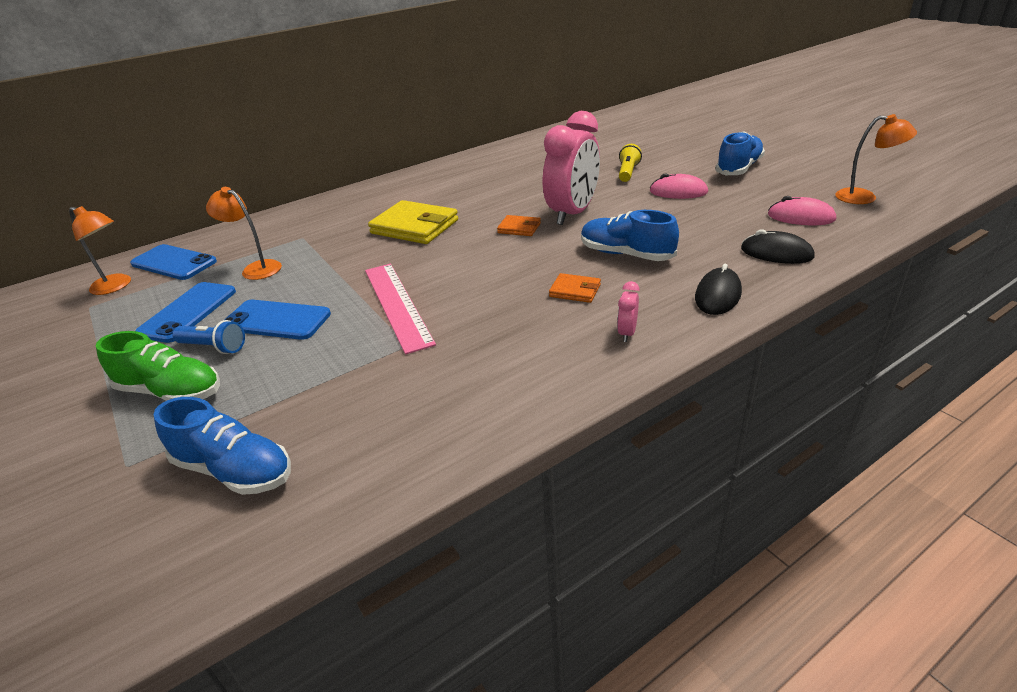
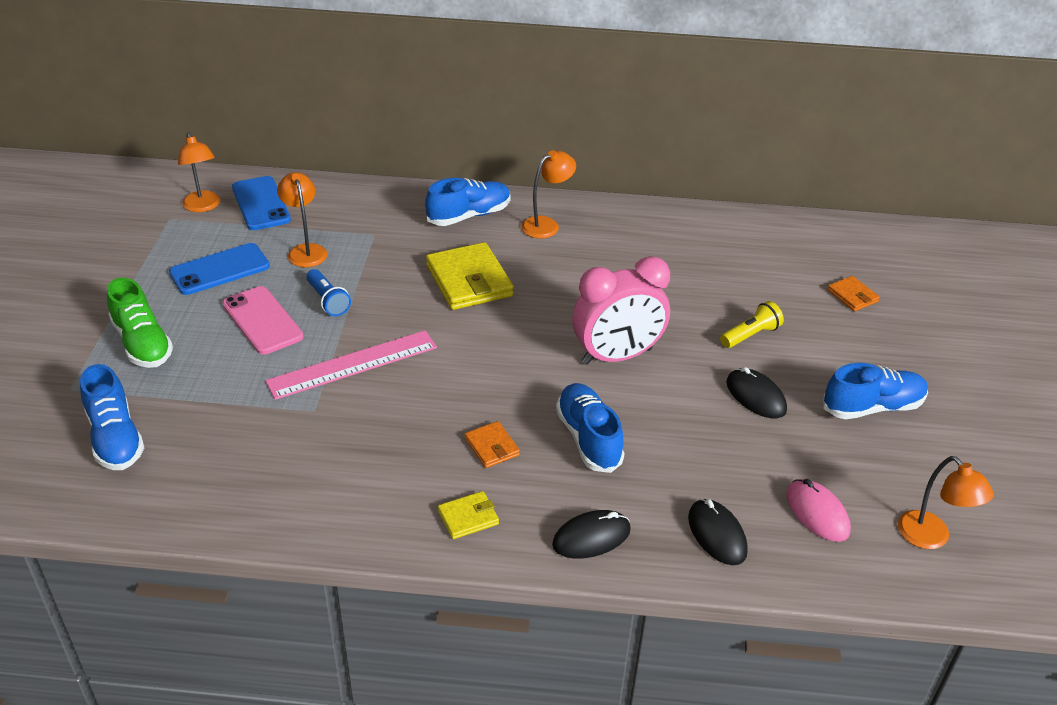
camera: 35 degrees right, 5 degrees up
blue flashlight [172,320,245,354] -> blue flashlight moved to [307,269,351,316]
blue phone [224,300,331,340] -> pink phone [222,286,304,355]
pink ruler [365,264,436,354] -> pink ruler turned 45 degrees clockwise [265,330,437,400]
orange wallet [497,215,541,236] -> orange wallet moved to [827,276,880,311]
pink clock [617,281,640,342] -> yellow wallet [438,491,499,539]
pink mouse [650,173,708,199] -> black mouse [726,367,787,418]
none -> blue shoe [425,178,511,226]
none -> orange lamp [521,150,576,238]

